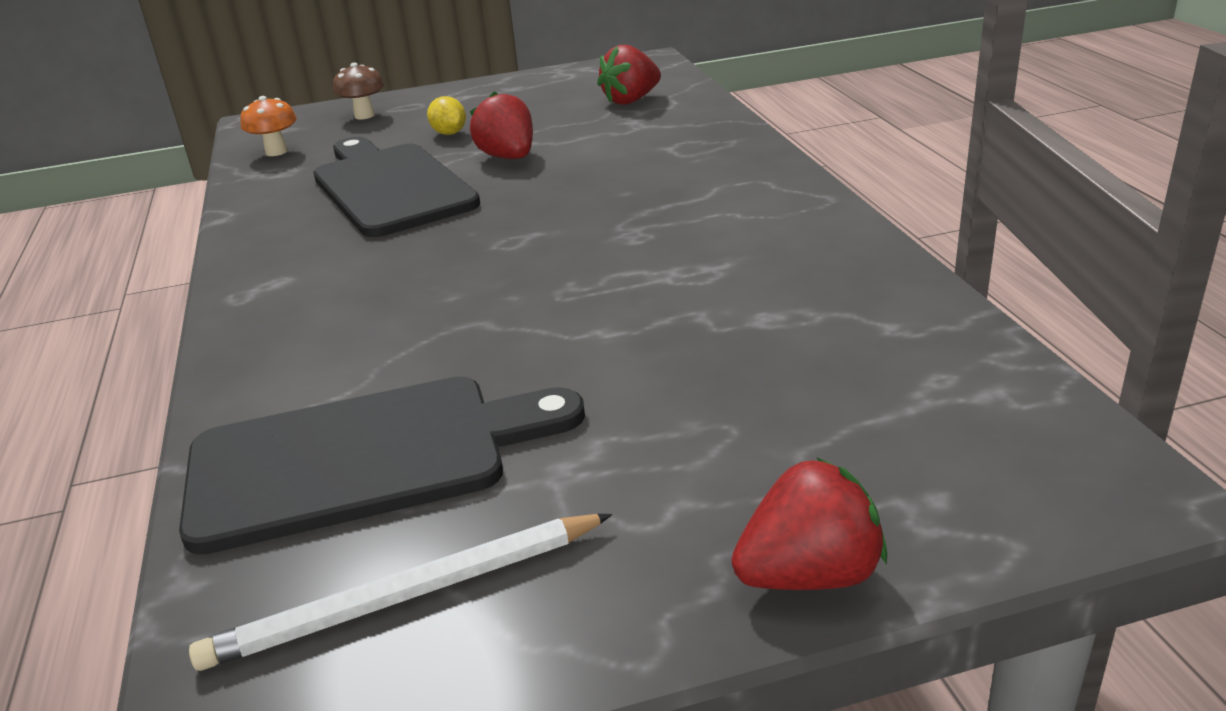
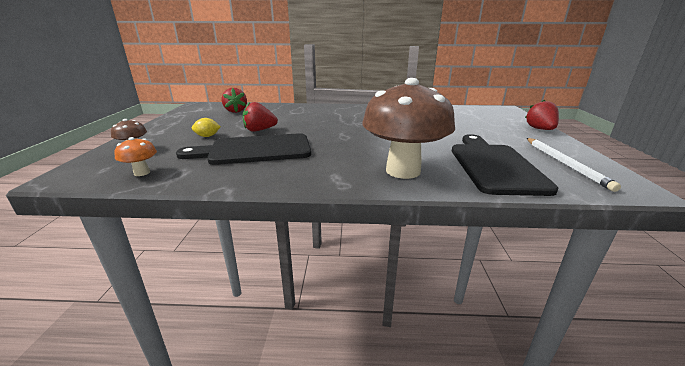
camera: 75 degrees left, 5 degrees down
none -> brown mushroom [362,78,455,179]

